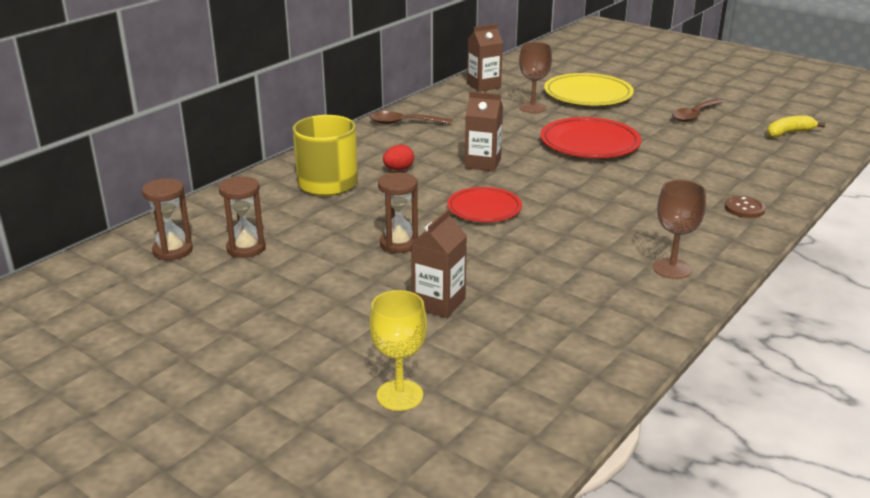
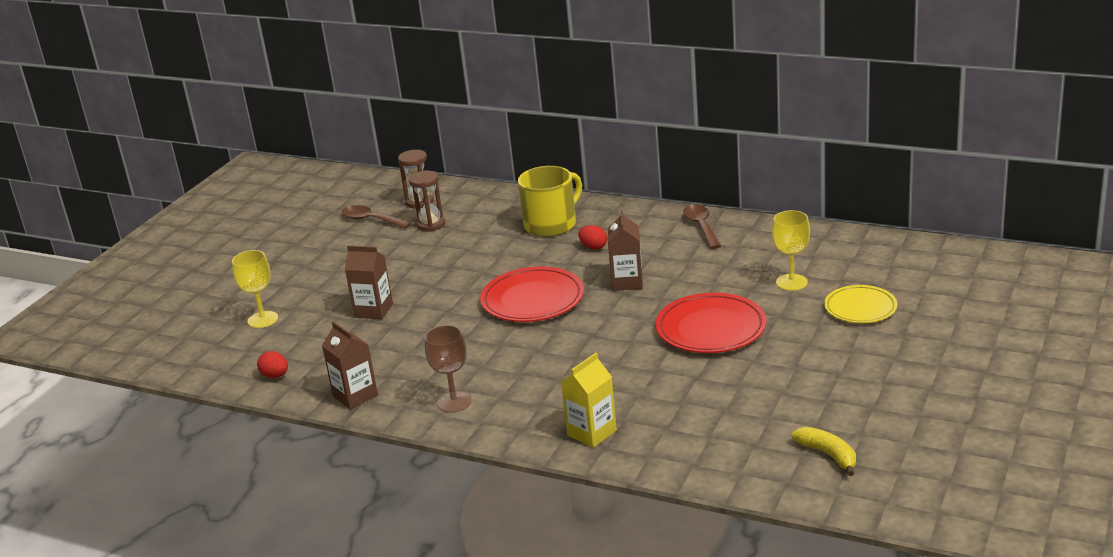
camera: 80 degrees right, 0 degrees up
brown hourglass [378,172,418,253] -> none
red plate [447,187,522,222] -> red plate [480,266,584,322], size x1.54
brown carton [467,24,503,92] -> brown carton moved to [322,321,378,409]
brown goblet [519,42,552,113] -> yellow goblet [772,210,810,291]
yellow plate [544,73,634,105] -> yellow plate [824,285,897,323], size x0.65
brown spoon [672,99,723,122] -> brown spoon moved to [341,205,411,229]
brown button [725,196,766,218] -> yellow carton [561,353,617,448]
none -> red egg [257,351,288,378]

